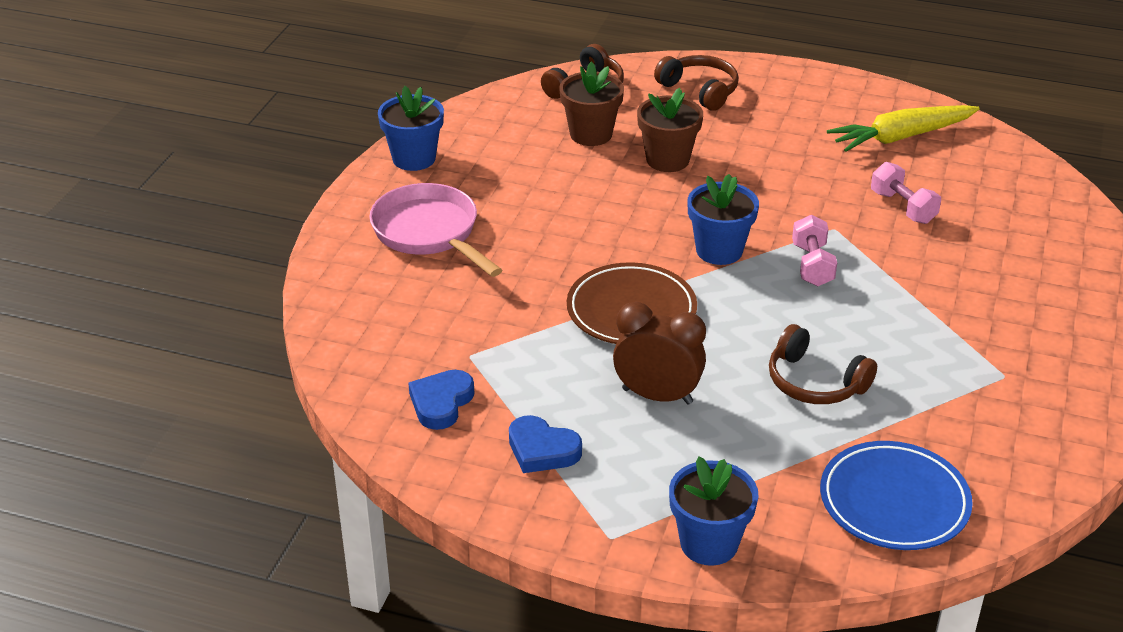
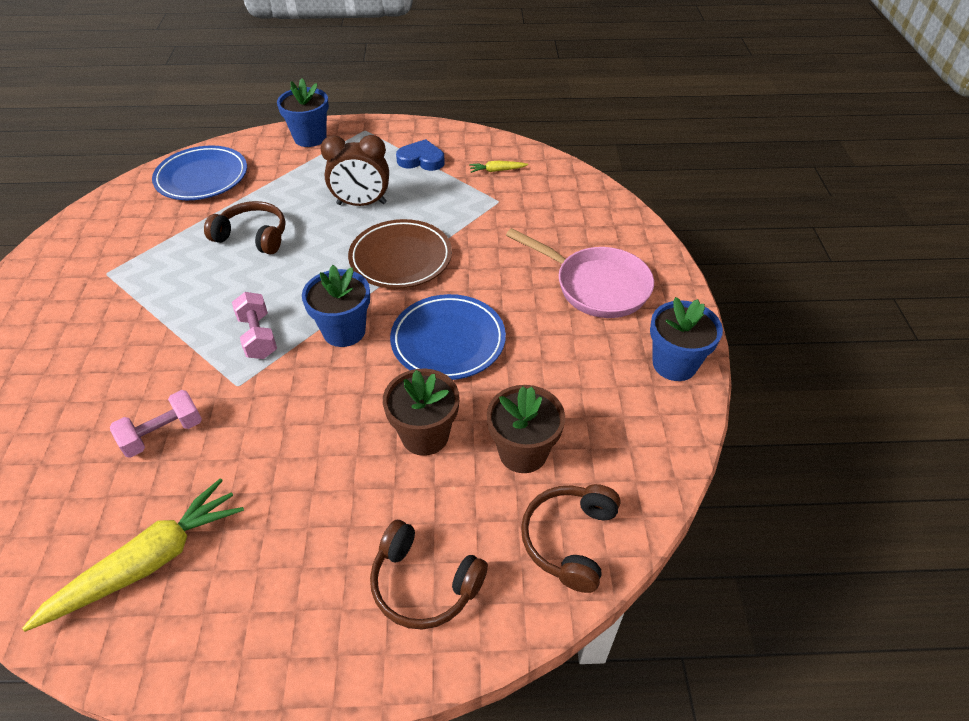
camera: 160 degrees right, 10 degrees up
blue heart [408,370,474,430] -> yellow carrot [469,161,528,173]
pink dumbbell [871,162,941,224] -> pink dumbbell turned 75 degrees counterclockwise [110,390,202,458]
none -> blue plate [390,294,506,380]

